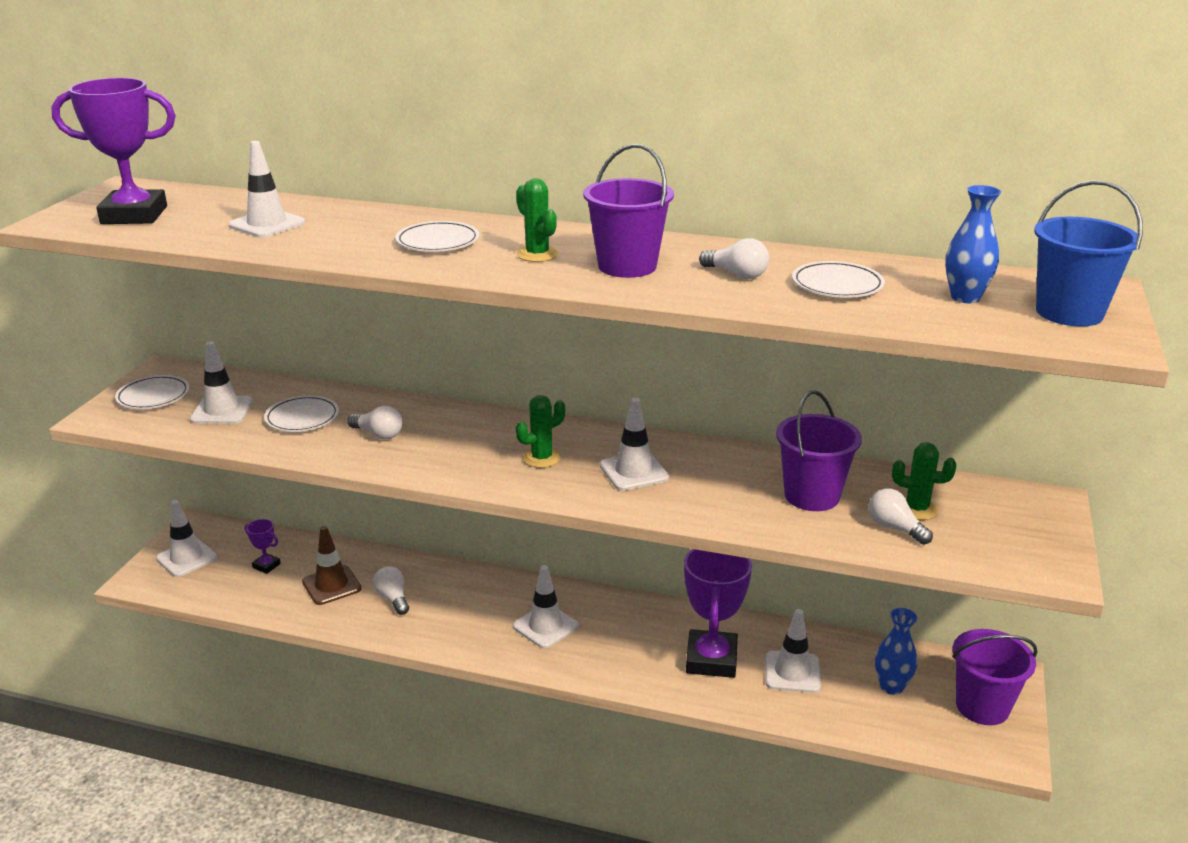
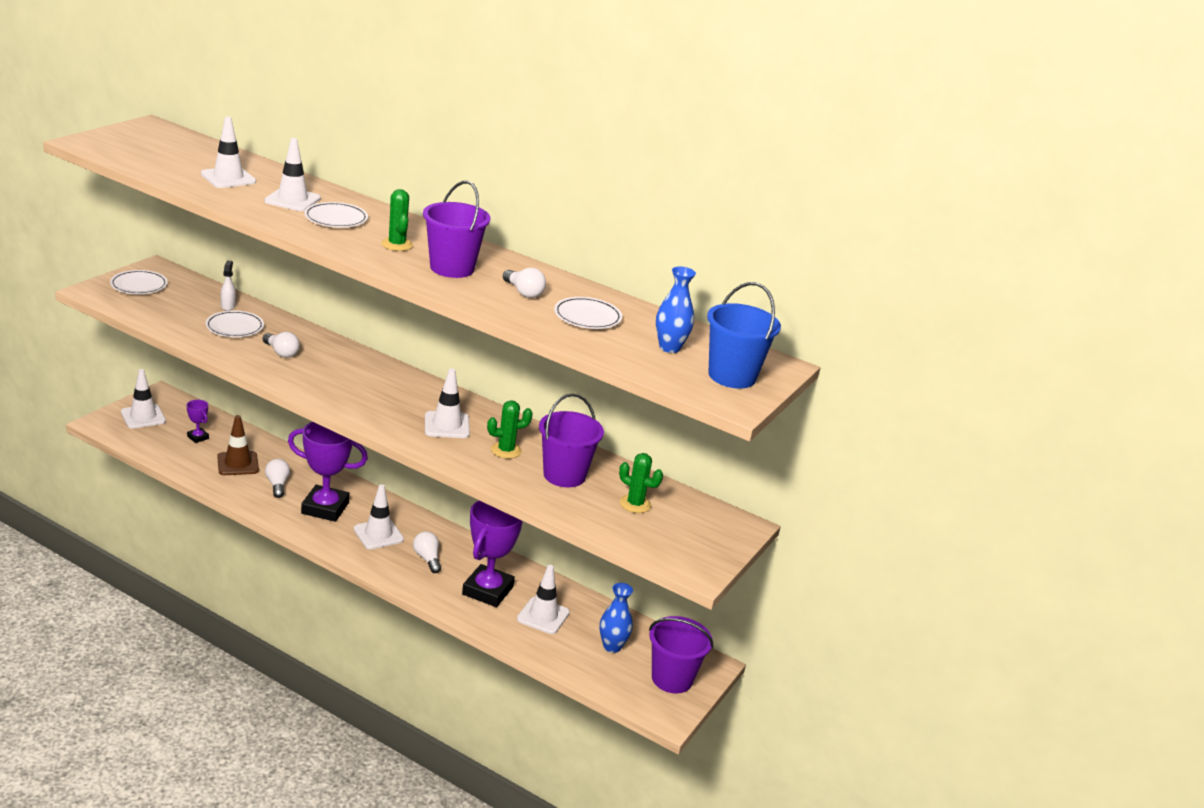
camera: 10 degrees right, 0 degrees up
purple trophy [51,78,176,224] -> purple trophy moved to [288,422,368,522]
white traffic cone [190,342,253,424] -> white traffic cone moved to [264,138,321,211]
green cactus [516,395,565,468] -> green cactus moved to [487,400,533,459]
white light bulb [868,488,933,545] -> white light bulb moved to [413,531,441,573]
none -> white spray bottle [220,261,236,311]

